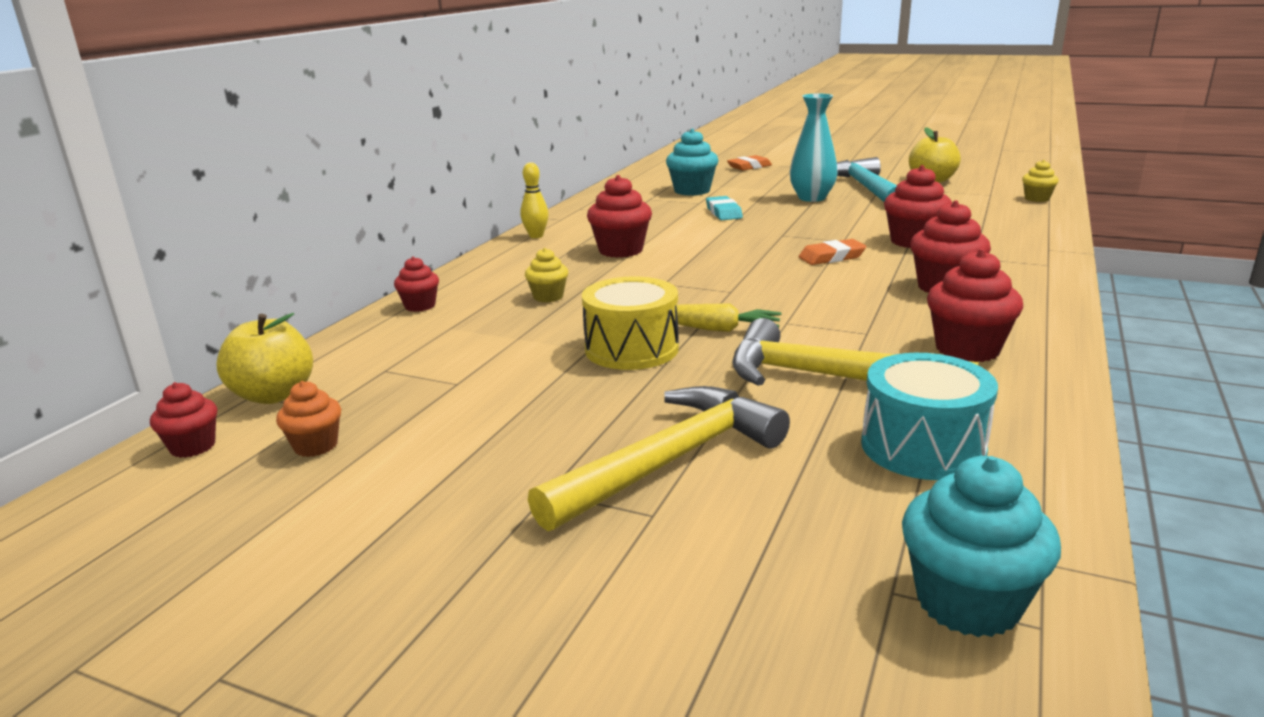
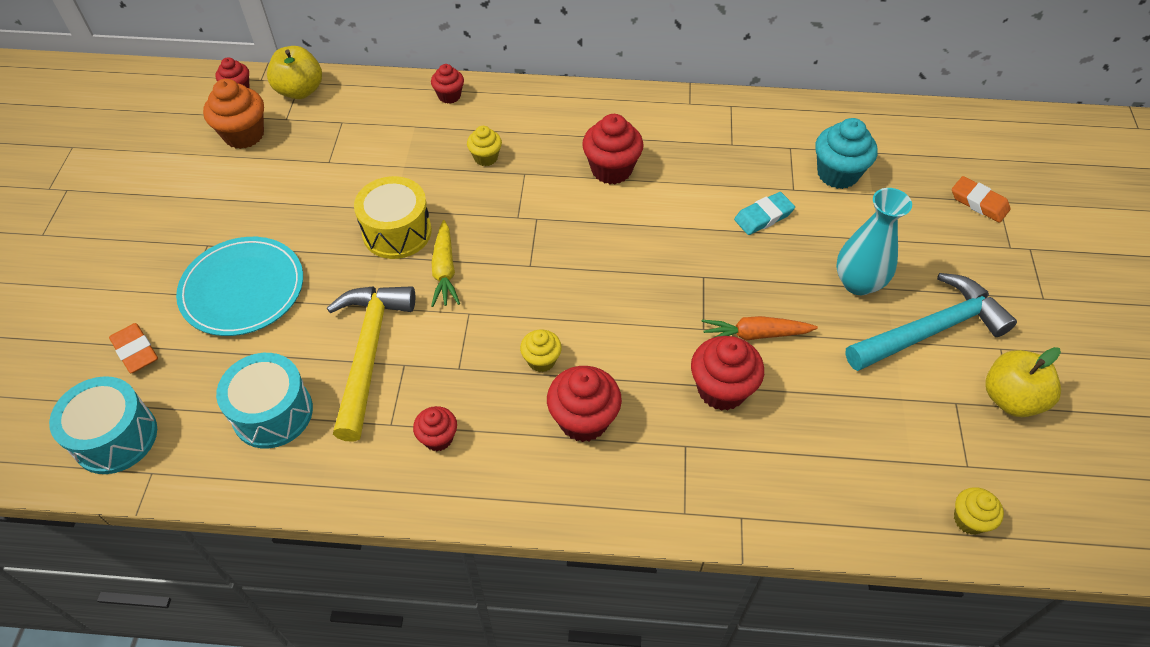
camera: 70 degrees right, 30 degrees up
orange cupcake [276,381,341,457] -> orange cupcake [203,79,264,149], size x1.70
yellow bowling pin [520,162,549,238] -> none
yellow hammer [528,386,790,531] -> turquoise plate [176,237,303,336]
orange eraser [799,239,866,265] -> orange eraser moved to [109,323,158,373]
turquoise cupcake [902,456,1061,637] -> turquoise drum [49,376,157,474]
red cupcake [927,249,1023,362] -> red cupcake [413,406,457,451], size x0.59
none -> yellow cupcake [520,330,562,372]
none -> orange carrot [701,316,818,341]

